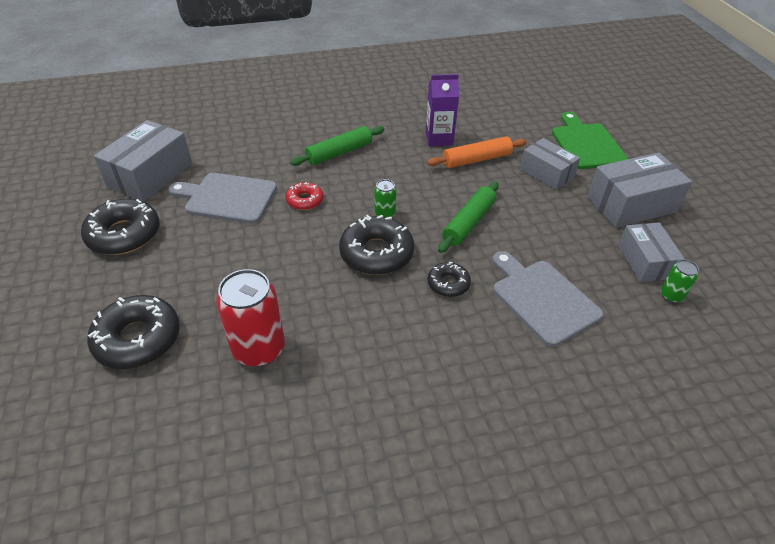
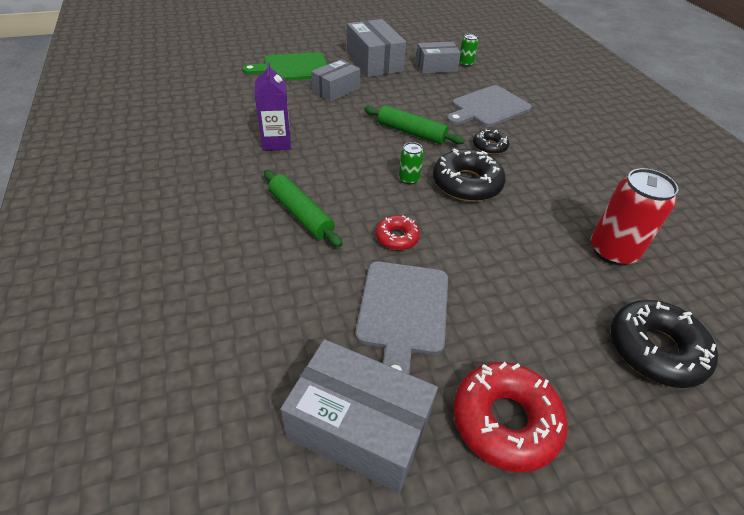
camera: 95 degrees left, 0 degrees up
black donut [81,199,160,255] -> red donut [453,362,568,473]
orange rolling pin [427,136,527,168] -> none

